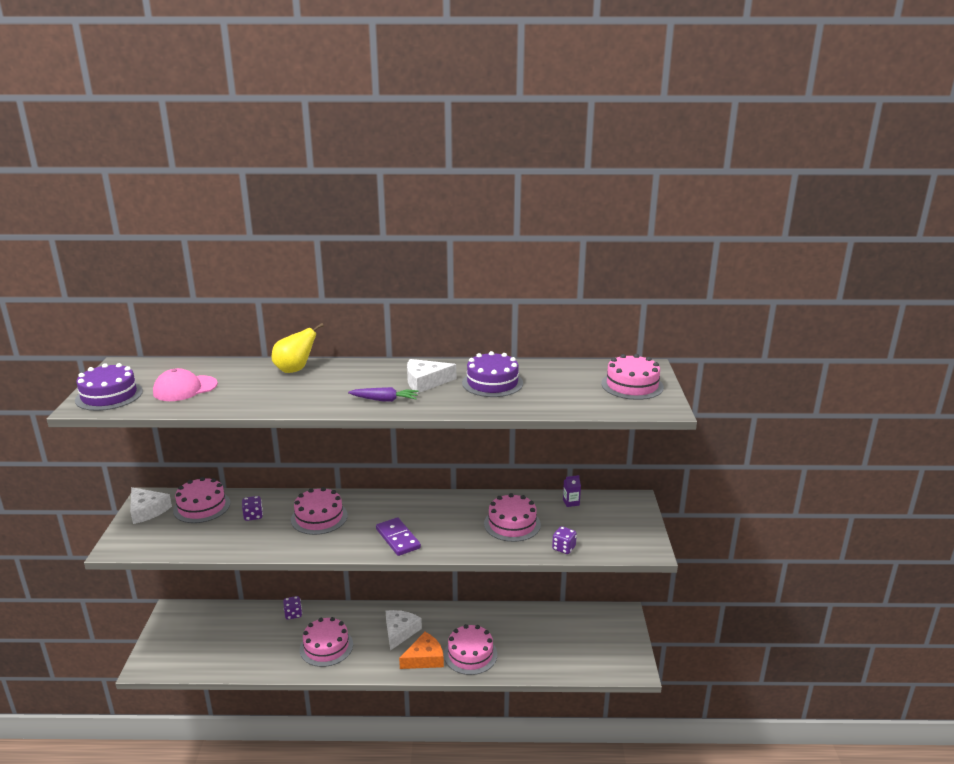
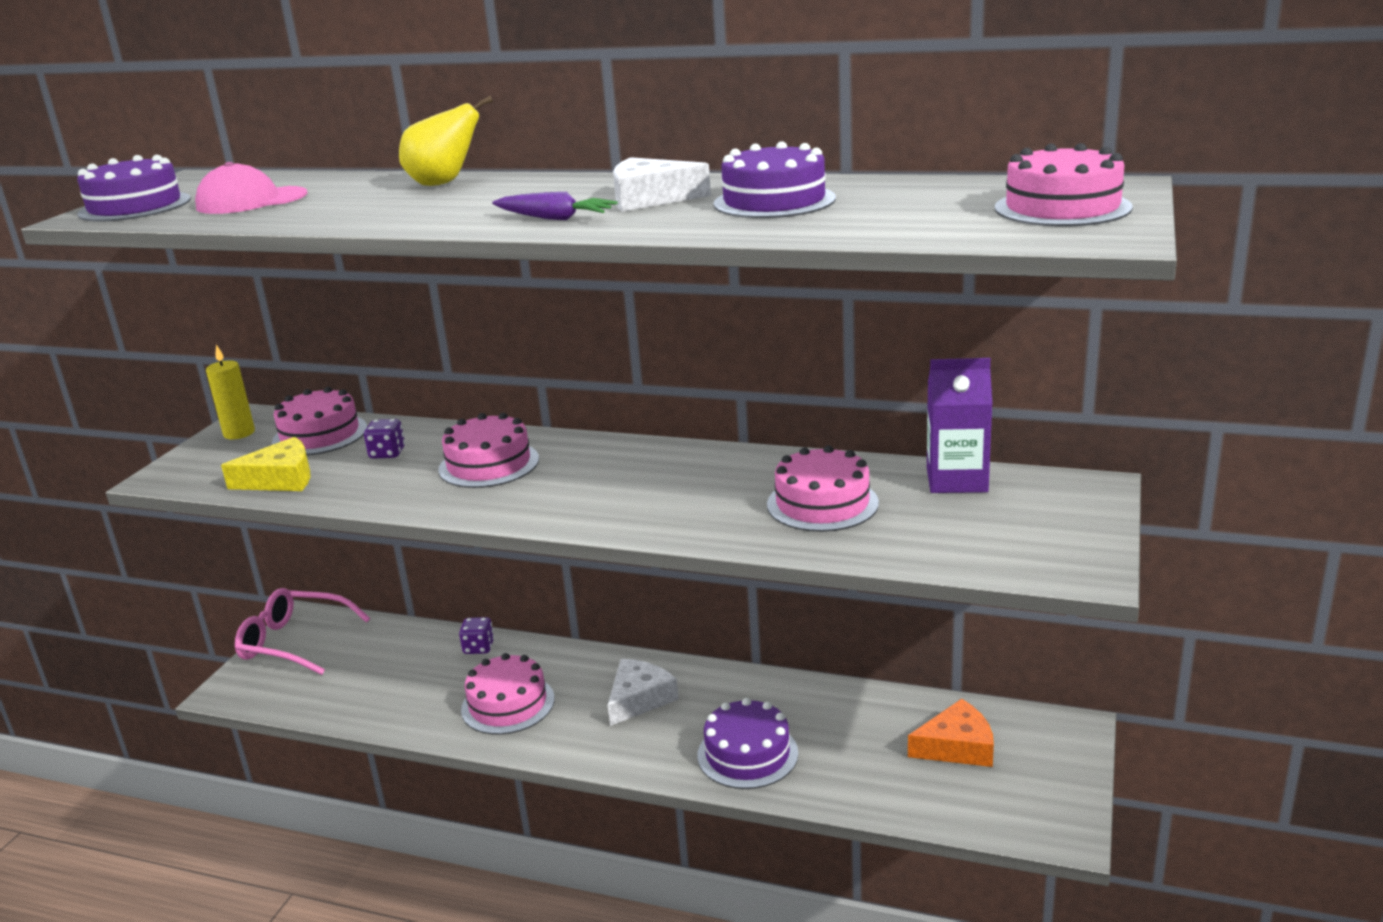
camera: 20 degrees right, 0 degrees up
white cheese [130,487,172,524] -> yellow candle [206,345,255,439]
purple domino [376,517,421,556] -> none
orange cheese [399,632,444,669] -> orange cheese moved to [908,699,994,767]
pink cake [444,624,497,675] -> purple cake [697,698,798,789]
purple dice [552,526,577,554] -> none
purple carton [563,475,581,507] -> purple carton [927,358,992,493], size x2.08
none -> yellow cheese [221,437,310,491]
none -> pink glasses [235,588,370,675]

